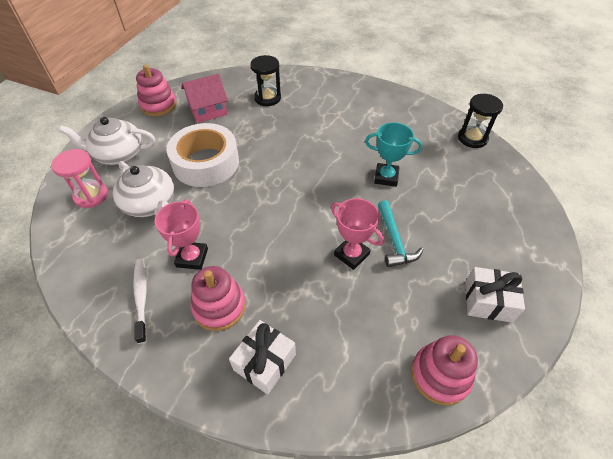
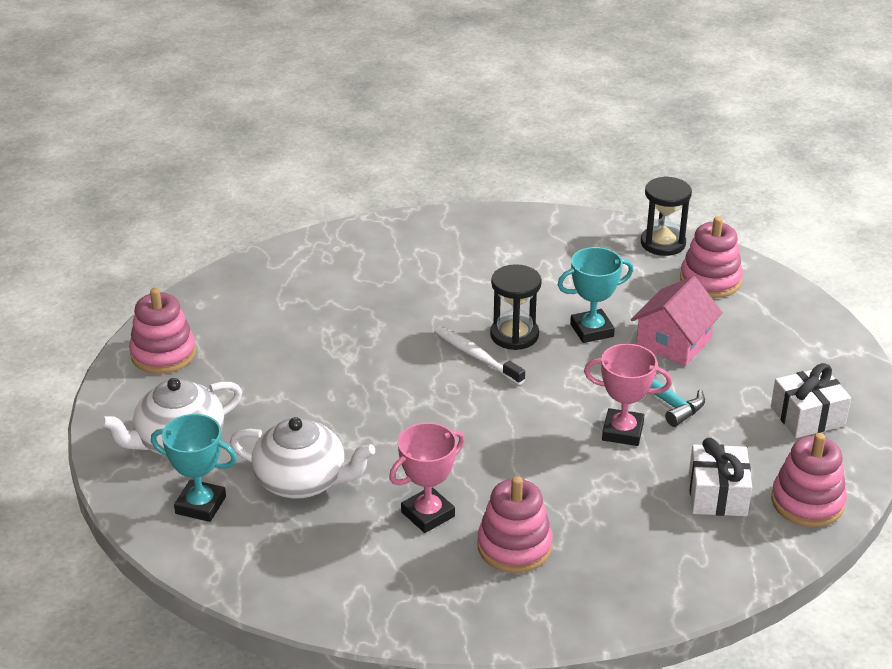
camera: 30 degrees left, 15 degrees down
pink hourglass [51,149,108,208] -> turquoise trophy [151,414,237,522]
white toothbrush [133,259,147,344] -> white toothbrush moved to [434,326,525,385]
pink trophy [155,199,208,270] -> pink trophy turned 75 degrees clockwise [389,422,465,533]
white tape [166,123,239,187] -> none
pink house [181,74,228,123] -> pink house moved to [631,276,723,366]
white gift [229,320,296,394] -> white gift moved to [689,438,752,516]
black hourglass [250,55,281,106] -> black hourglass moved to [490,264,542,350]
none -> pink stacking toy [680,216,743,298]

